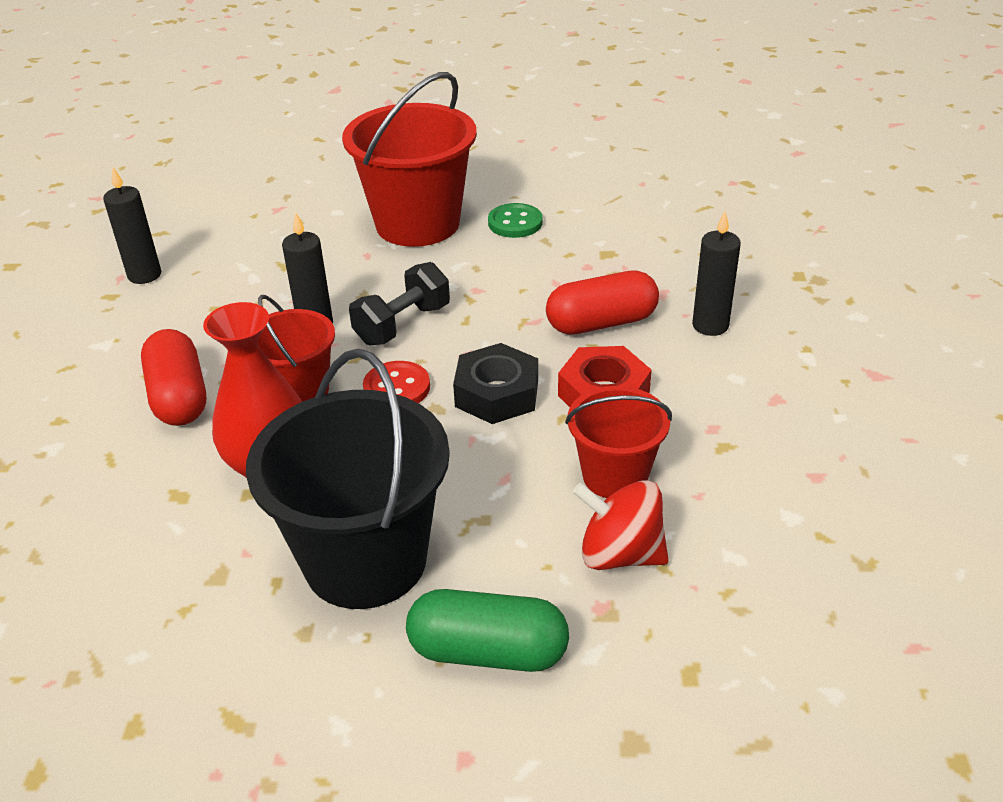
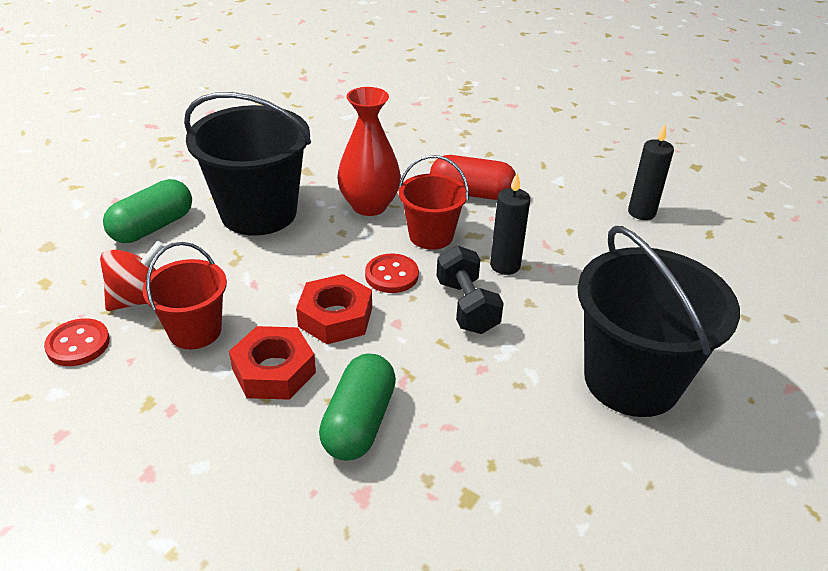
camera: 120 degrees right, 0 degrees up
red bucket [342,72,477,247] -> black bucket [577,226,740,417]
black nut [453,343,538,424] -> red nut [296,274,372,344]
green button [488,203,542,238] -> none
red capsule [546,270,659,335] -> green capsule [319,353,396,461]
black candle [692,211,741,336] -> none
none -> red button [44,318,110,366]

